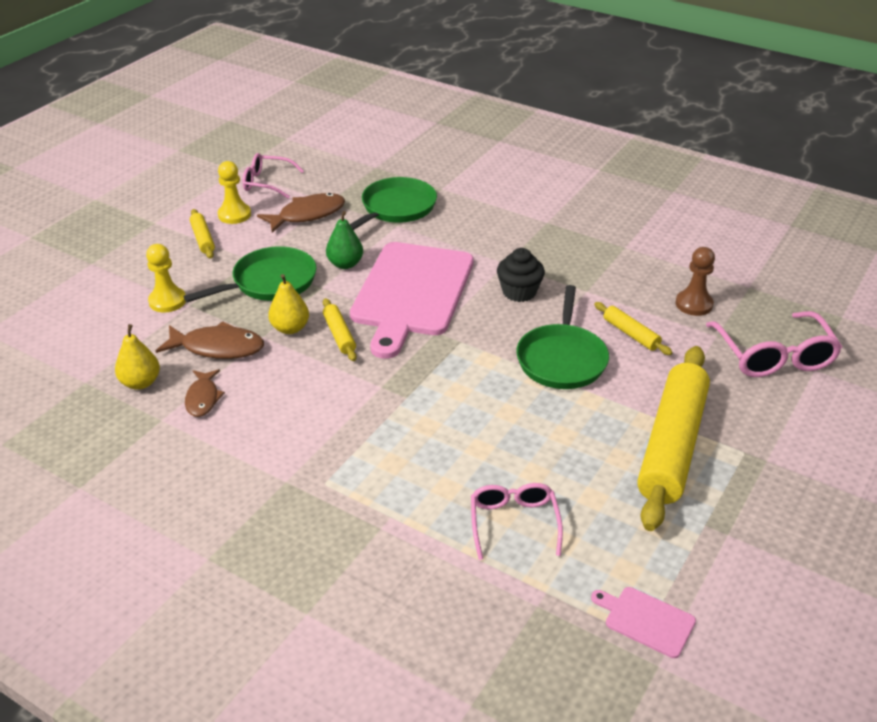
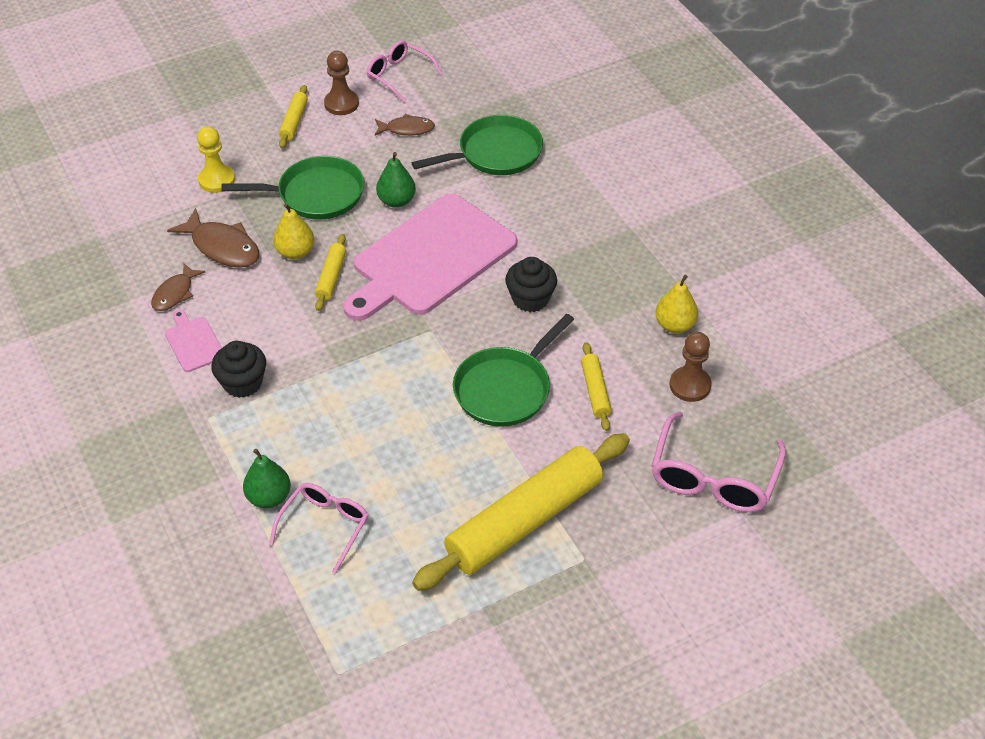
camera: 30 degrees right, 10 degrees up
yellow pear [115,324,160,390] -> yellow pear moved to [655,275,698,333]
yellow pawn [218,161,251,224] -> brown pawn [324,51,359,115]
brown fish [257,193,345,233] -> brown fish [374,114,435,136], size x0.64
pink cutting board [591,587,696,658] -> pink cutting board moved to [165,310,222,372]
none -> black cupcake [211,341,266,398]
none -> green pear [243,449,291,508]

